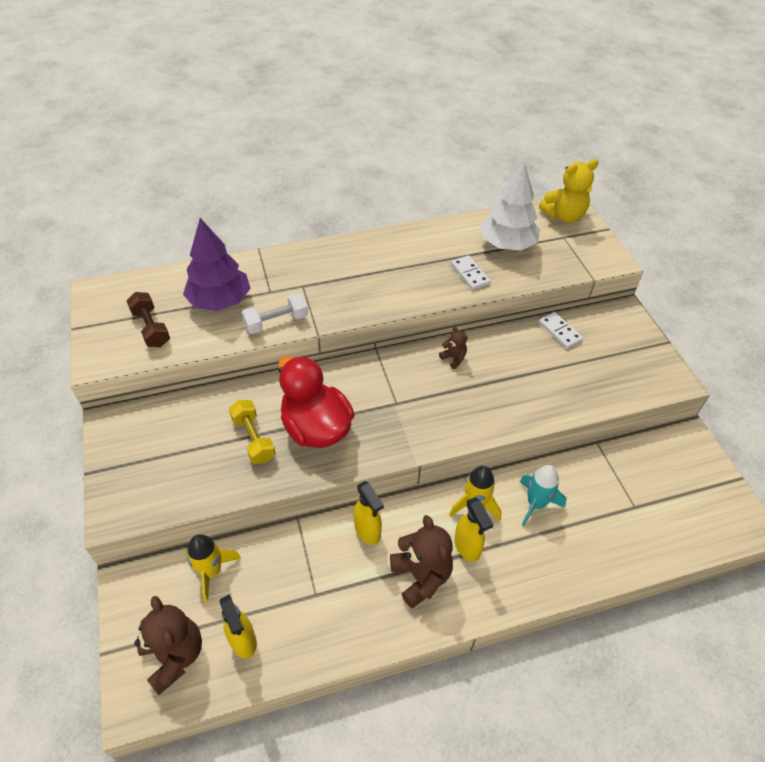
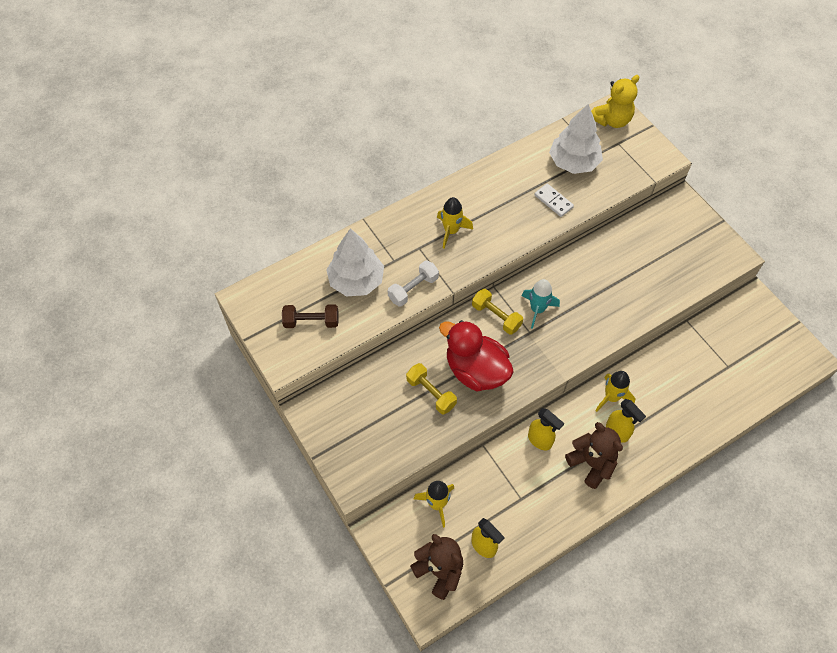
camera: 15 degrees left, 10 degrees up
brown dumbbell [126,292,170,347] -> brown dumbbell turned 45 degrees counterclockwise [282,304,339,328]
purple tree [183,218,251,311] -> white tree [326,228,384,296]
brown teddy bear [439,327,468,369] -> none
turquoise rocket [520,465,566,526] -> turquoise rocket moved to [521,279,560,329]
white domino [539,312,583,349] -> none
none -> yellow rocket [437,197,473,249]
none -> yellow dumbbell [472,289,523,334]

